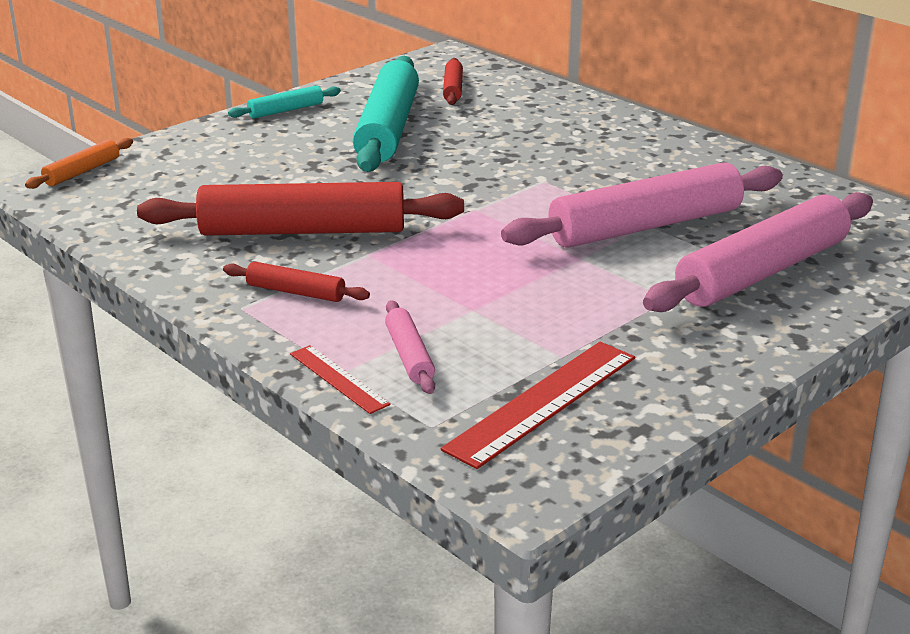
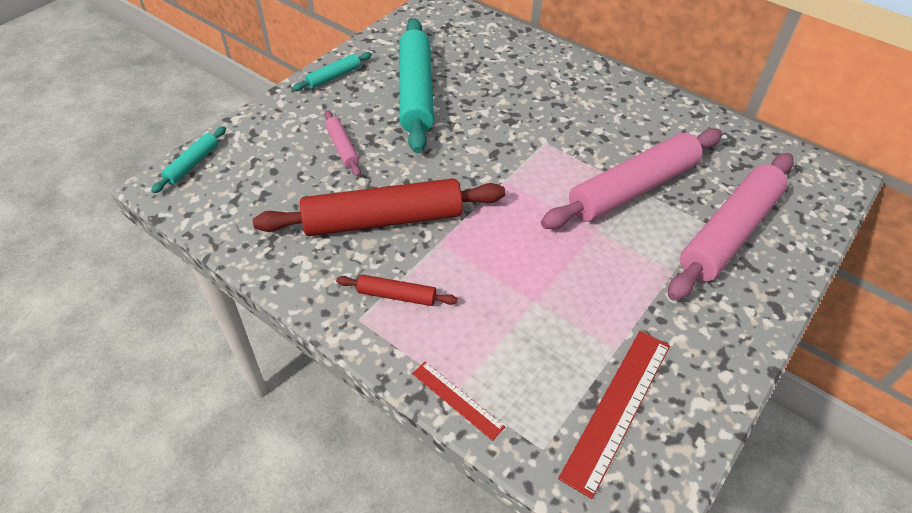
camera: 10 degrees left, 20 degrees up
orange rolling pin [25,138,133,189] -> turquoise rolling pin [151,126,226,193]
pink rolling pin [385,300,435,394] -> pink rolling pin moved to [324,110,361,177]
red rolling pin [443,58,463,105] -> none

